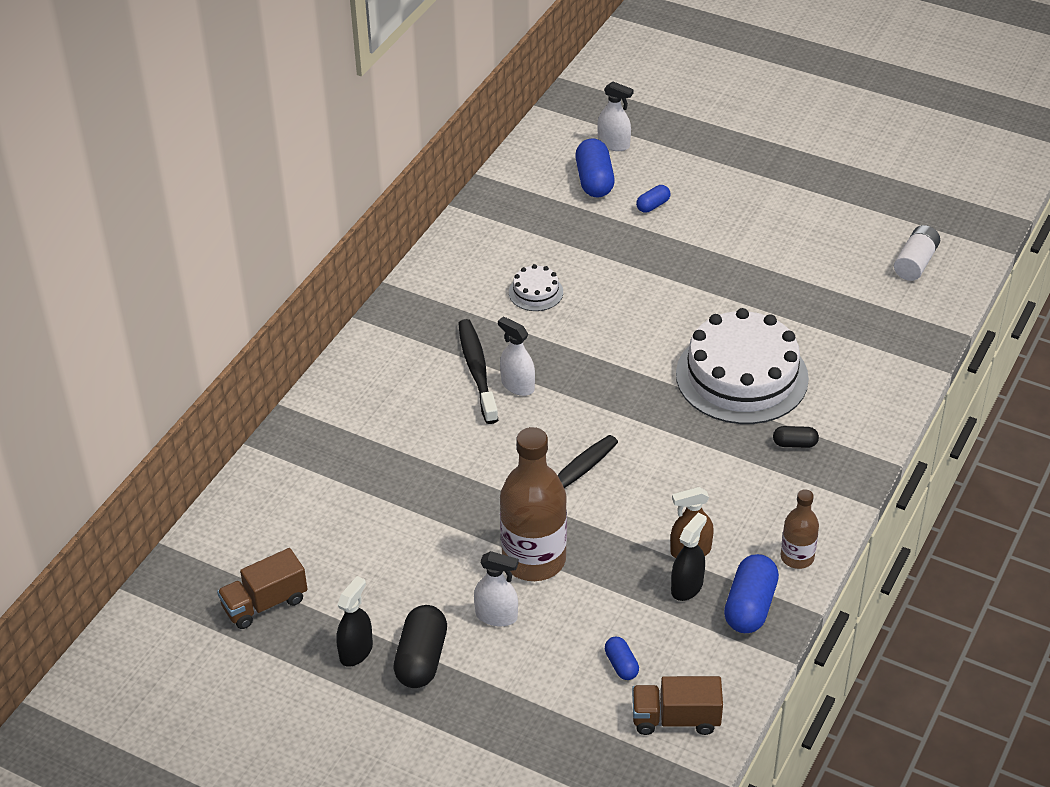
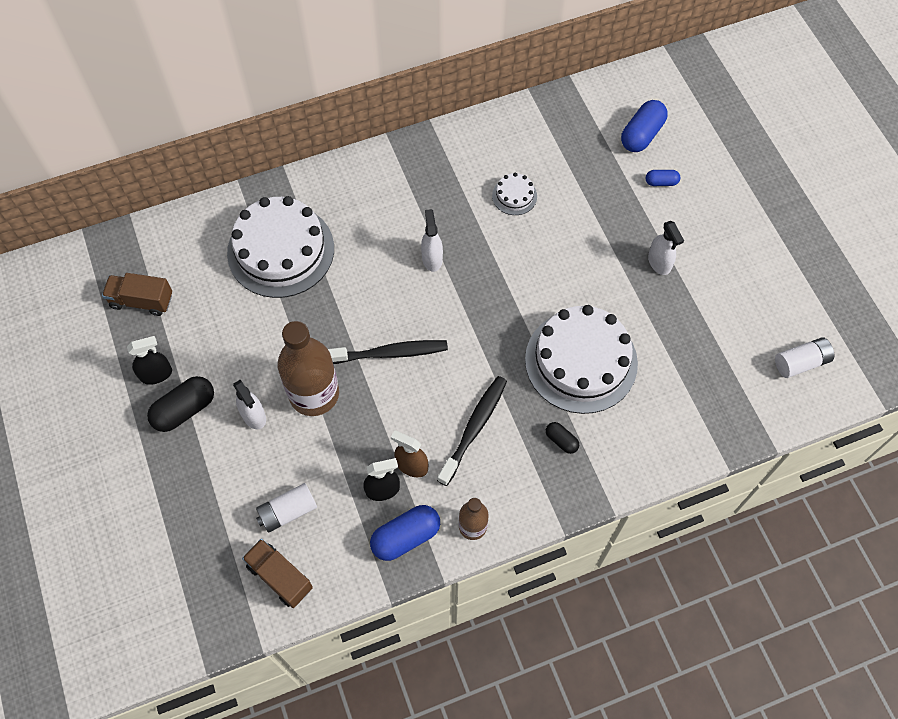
camera: 40 degrees right, 20 degrees up
black toothbrush [458,319,498,424] -> black toothbrush moved to [437,376,507,486]
white spray bottle [597,82,634,151] -> white spray bottle moved to [648,221,684,275]
blue capsule [605,637,639,680] -> white battery [256,483,317,533]
none -> white cake [227,196,334,298]

